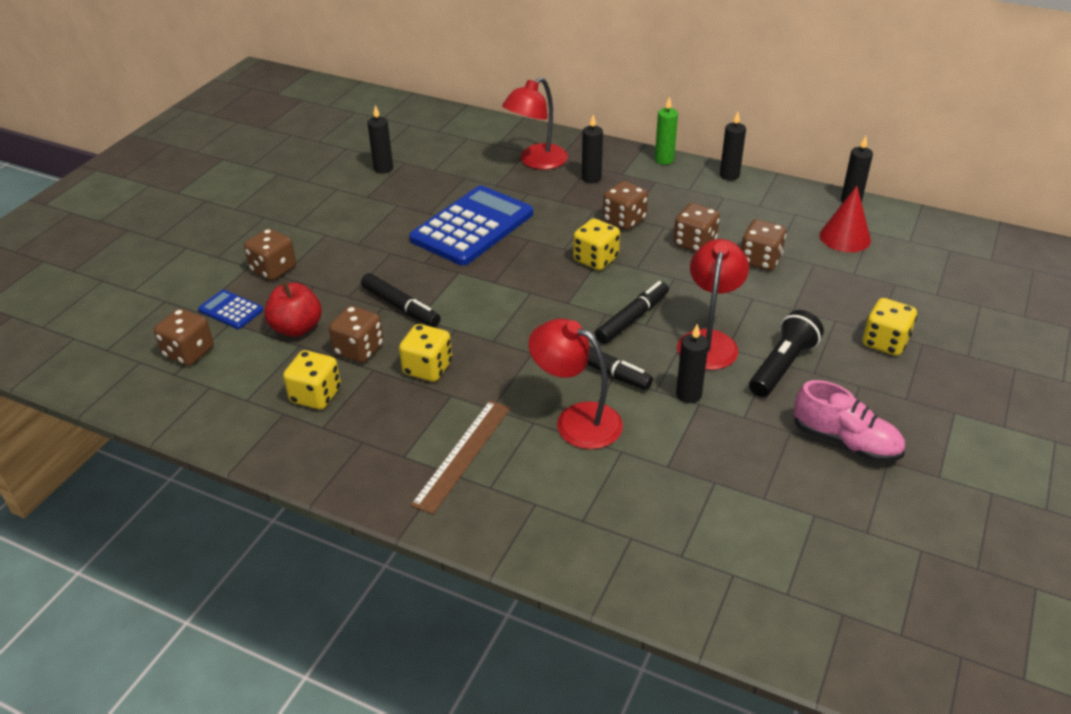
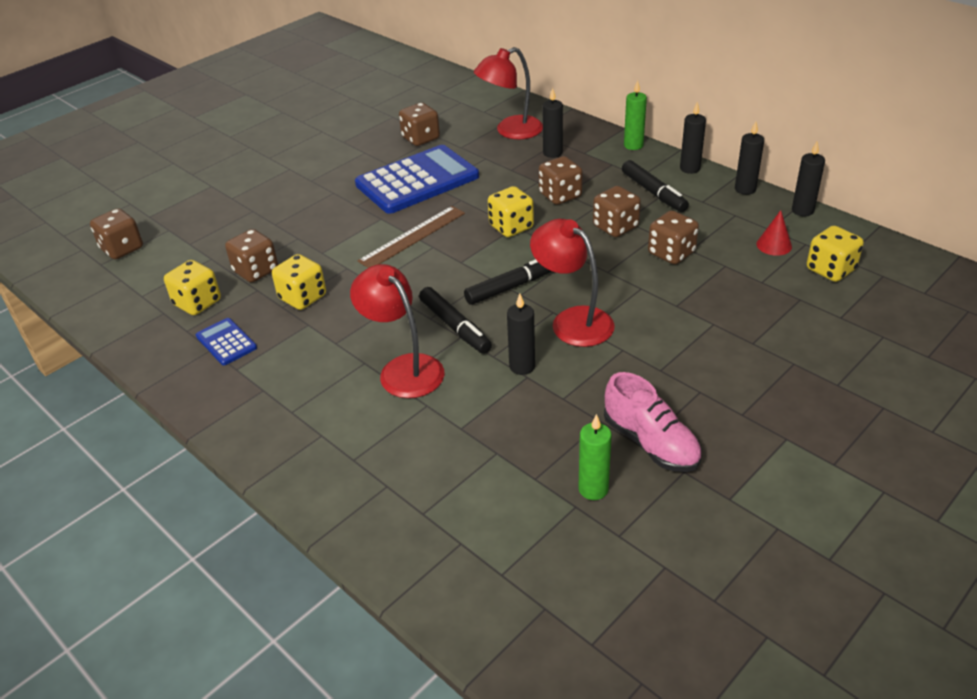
camera: 20 degrees right, 0 degrees up
blue calculator [198,290,263,329] -> blue calculator moved to [196,318,257,365]
brown dice [244,228,296,281] -> brown dice moved to [399,103,440,146]
red apple [264,282,322,337] -> none
black marker [361,273,440,327] -> black marker moved to [622,160,689,212]
black candle [367,105,393,174] -> black candle moved to [735,121,764,195]
brown ruler [411,400,511,514] -> brown ruler moved to [358,206,465,268]
red lamp [677,239,749,370] -> red lamp turned 75 degrees counterclockwise [530,219,615,347]
black flashlight [749,310,824,397] -> none
red cone [820,186,871,252] -> red cone [757,210,792,256], size x0.65
yellow dice [863,298,917,356] -> yellow dice moved to [807,226,864,282]
none -> green candle [578,414,612,500]

